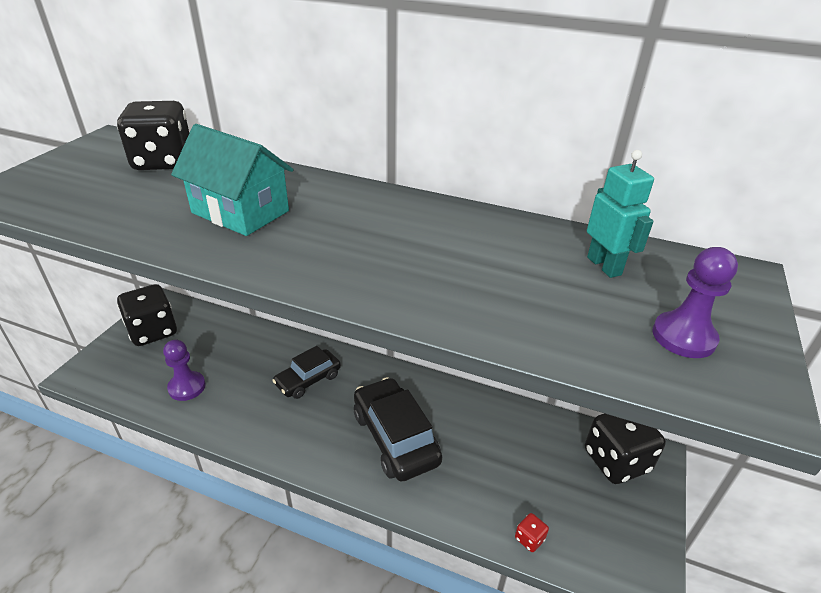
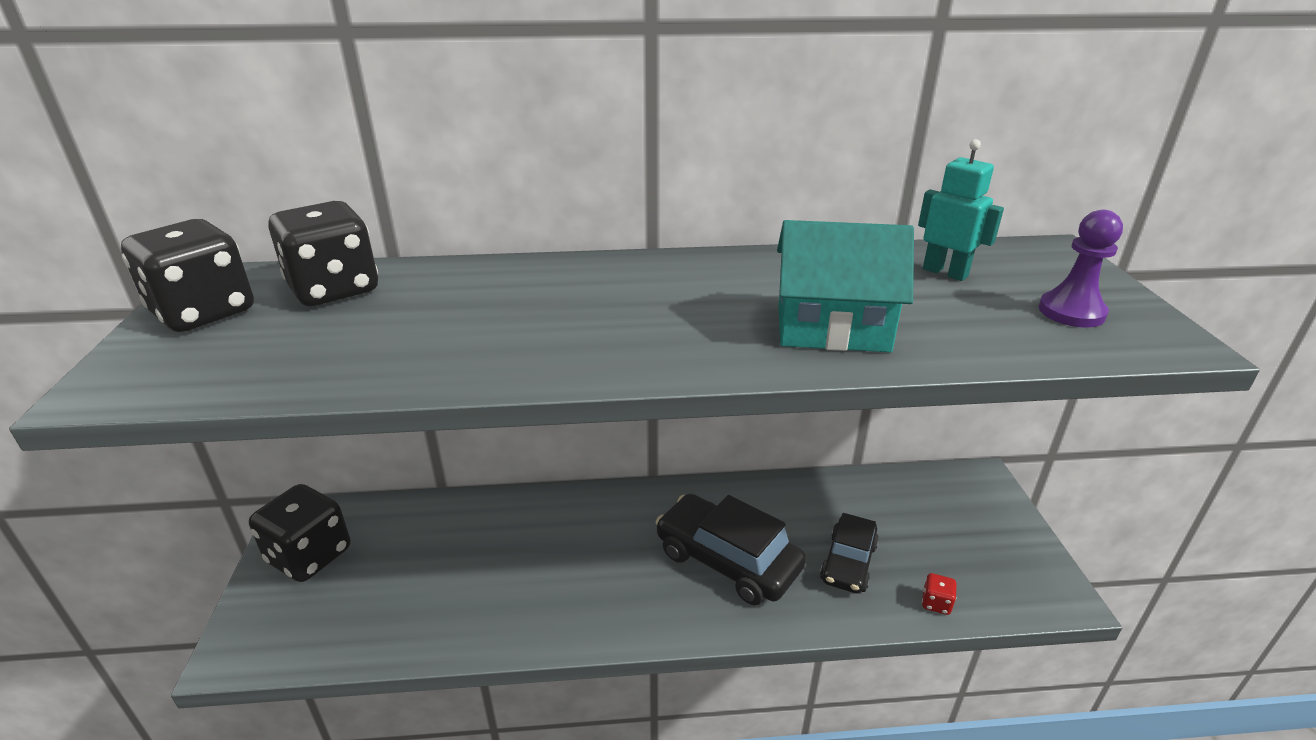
camera: 25 degrees left, 5 degrees down
purple pawn [163,339,206,401] -> none
turquoise house [171,124,294,236] -> turquoise house moved to [777,220,914,352]
black car [272,346,341,399] -> black car moved to [820,513,879,594]
black dice [585,413,666,484] -> black dice moved to [121,219,254,332]

